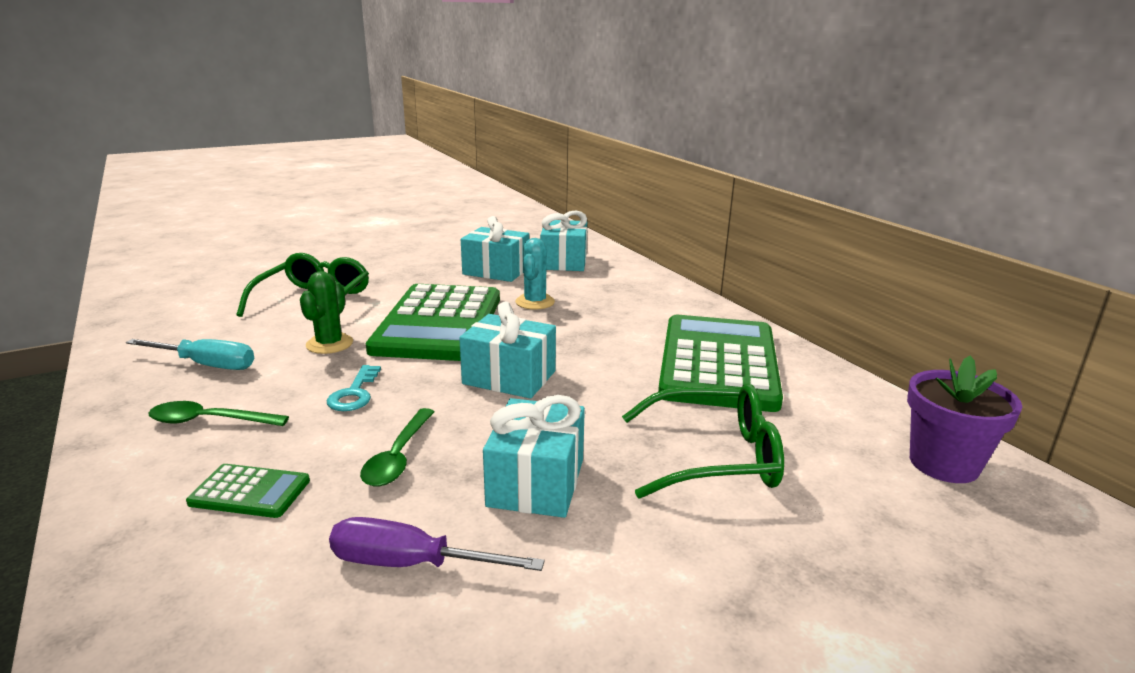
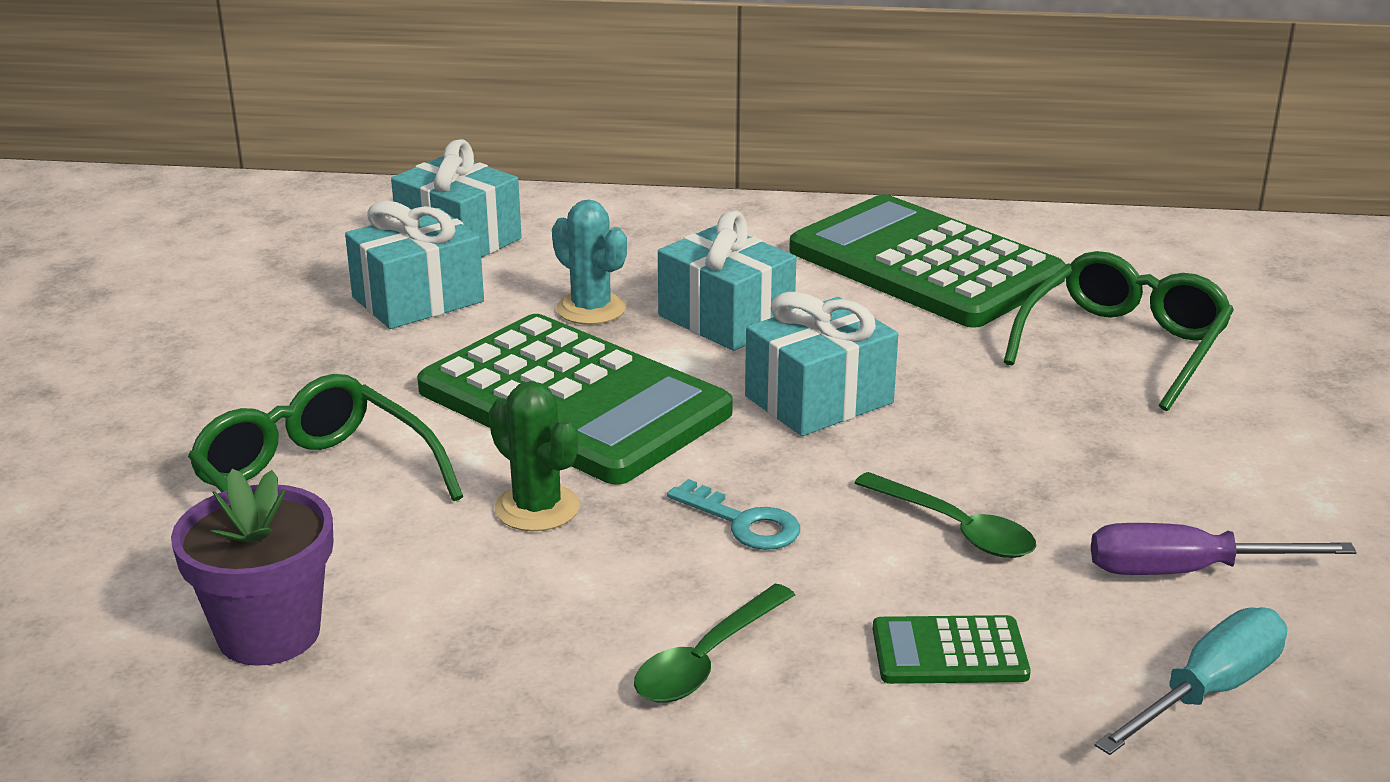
camera: 55 degrees left, 5 degrees up
turquoise screwdriver [126,339,254,370] -> turquoise screwdriver moved to [1094,607,1287,755]
green calculator [186,464,310,518] -> green calculator turned 135 degrees counterclockwise [873,615,1031,684]
purple screwdriver [329,517,545,571] -> purple screwdriver turned 45 degrees clockwise [1091,523,1357,575]
turquoise gift [483,395,585,518] -> turquoise gift moved to [658,211,796,351]
purple flower pot [907,356,1022,483] -> purple flower pot moved to [171,468,333,666]

